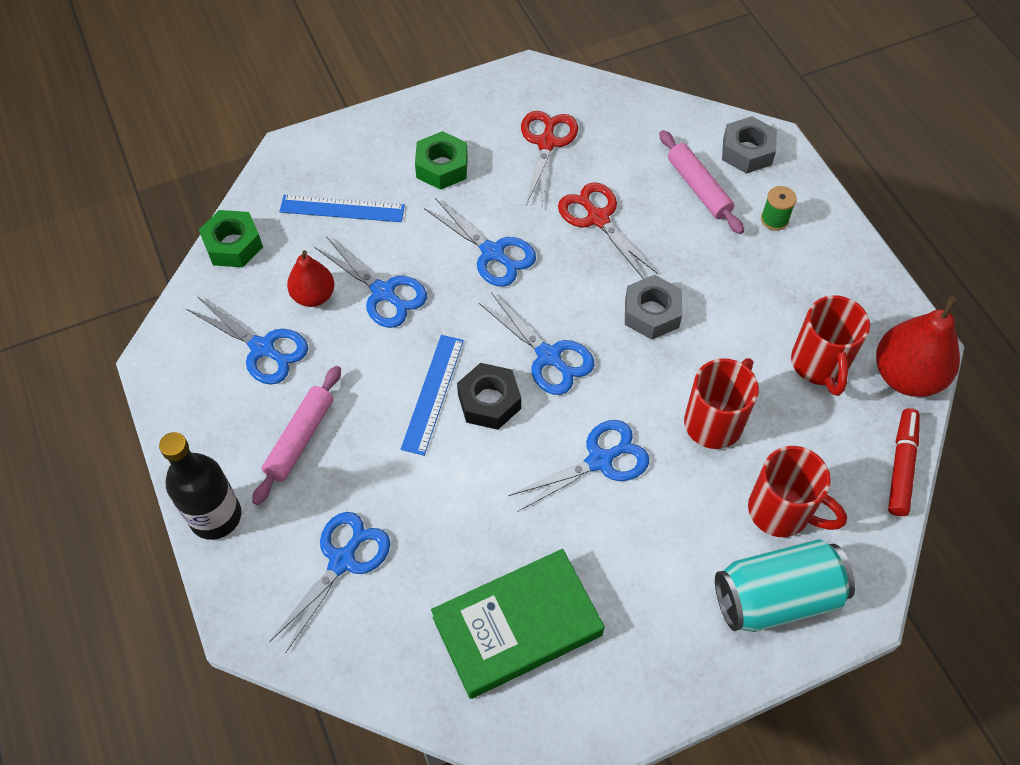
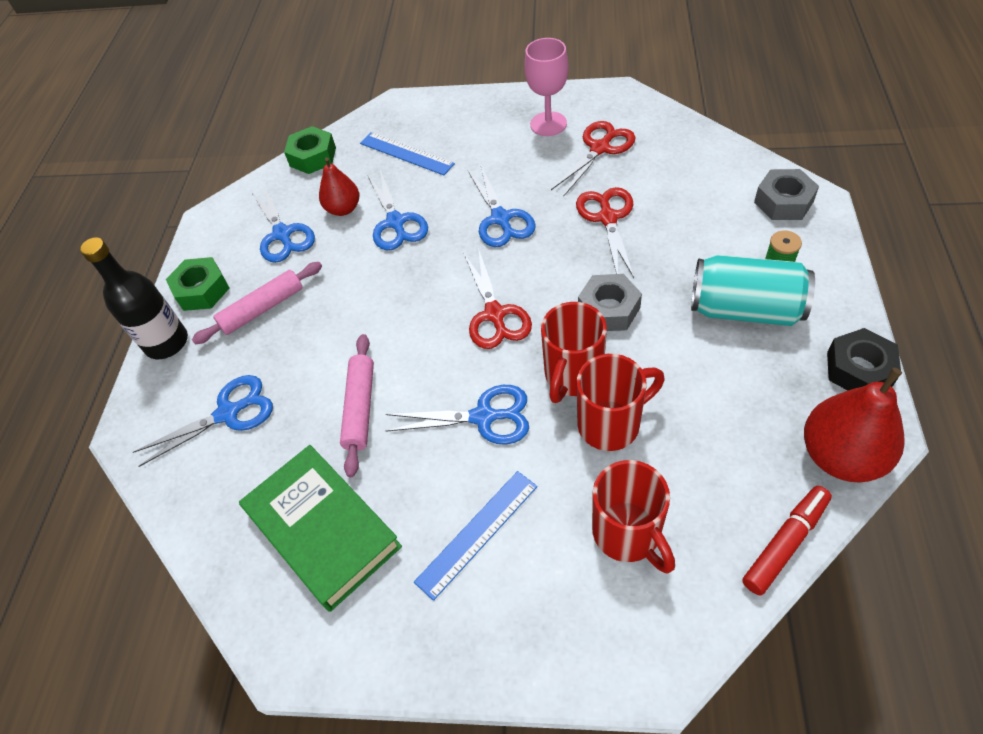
camera: 35 degrees right, 5 degrees down
blue ruler [401,335,464,456] -> blue ruler moved to [414,471,538,601]
green nut [415,131,468,190] -> green nut moved to [166,257,230,311]
green book [431,549,605,699] -> green book turned 45 degrees clockwise [239,445,402,612]
black nut [457,363,521,430] -> black nut moved to [827,328,901,390]
blue scissors [479,292,594,395] -> red scissors [464,248,532,349]
pink rolling pin [659,130,744,234] -> pink rolling pin moved to [340,334,374,477]
turquoise can [715,539,855,632] -> turquoise can moved to [691,255,815,326]
red mug [791,295,870,396] -> red mug moved to [541,302,607,403]
none -> pink goblet [524,38,569,136]

